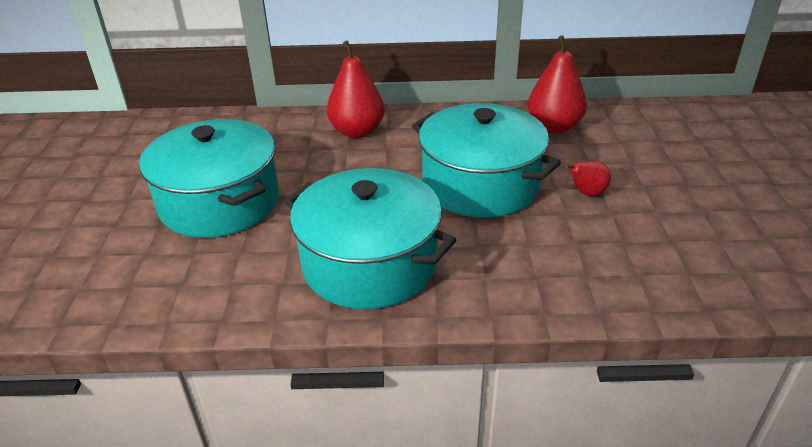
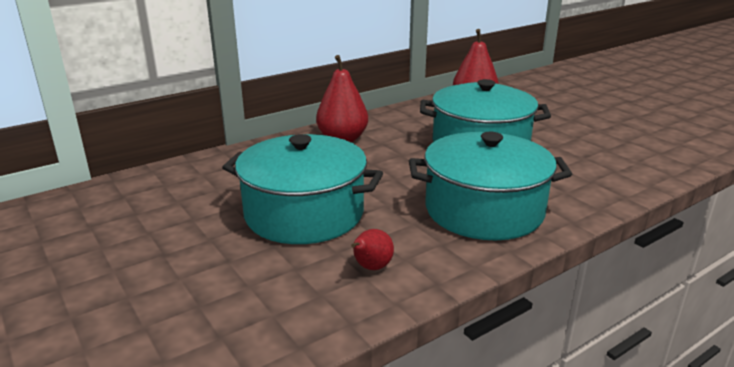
camera: 35 degrees left, 10 degrees down
red pear [566,160,611,196] -> red pear moved to [351,229,394,270]

